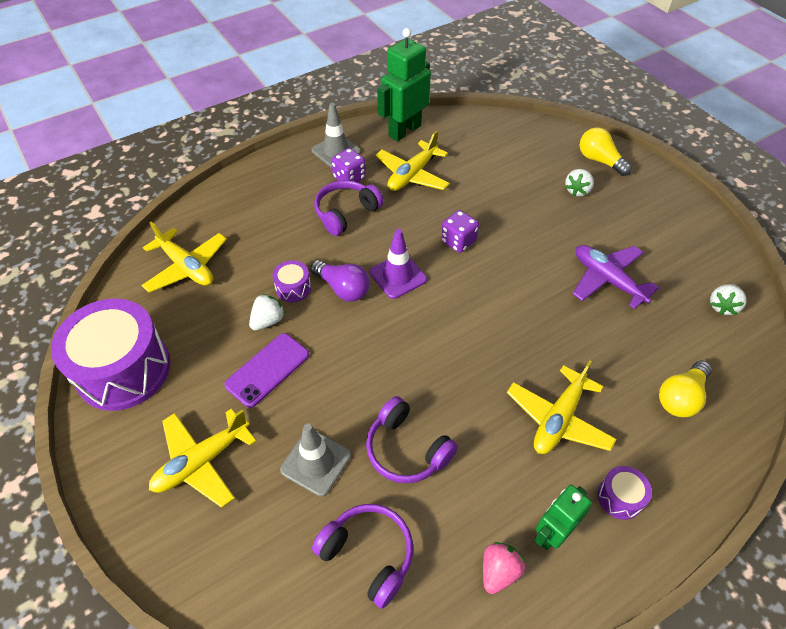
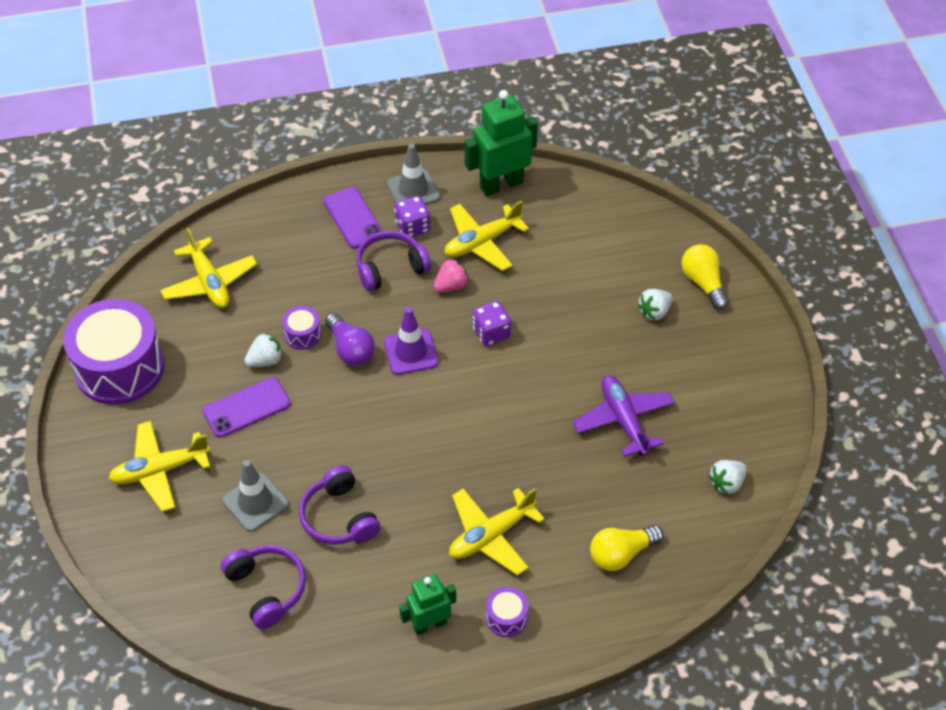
camera: 20 degrees right, 0 degrees up
pink strawberry [483,542,525,594] -> pink strawberry moved to [434,259,469,292]
none -> purple phone [323,187,383,249]

